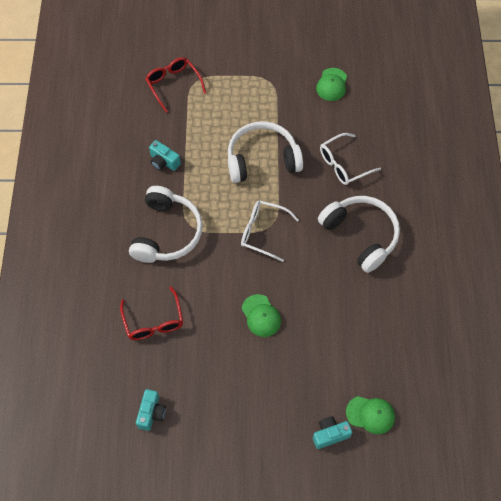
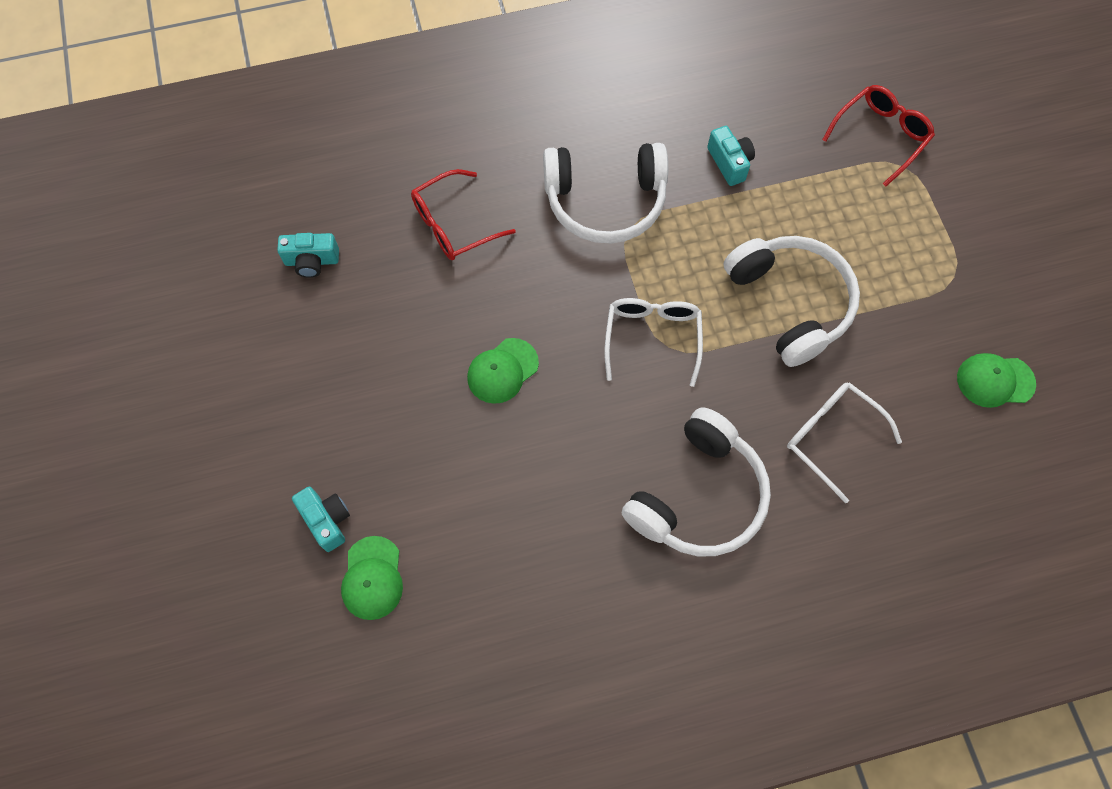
camera: 75 degrees right, 5 degrees up
turquoise camera [149,140,181,171] -> turquoise camera turned 135 degrees clockwise [707,126,755,186]

